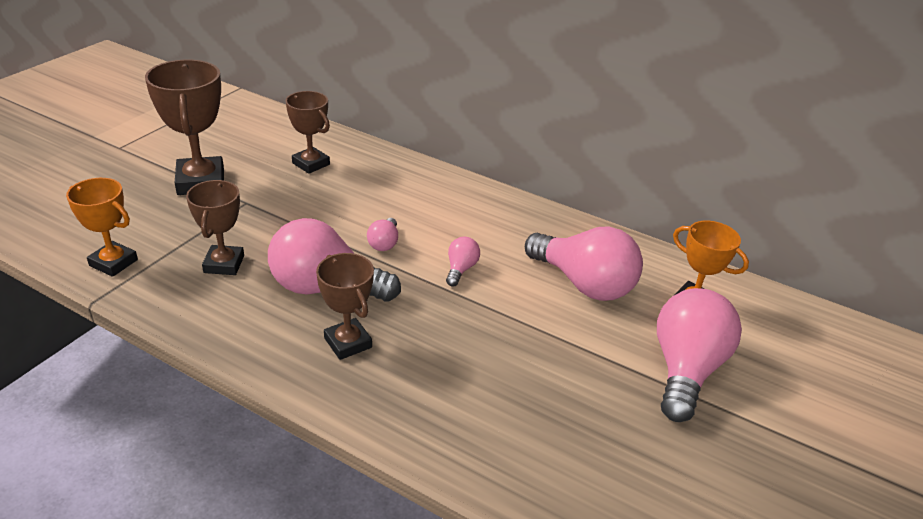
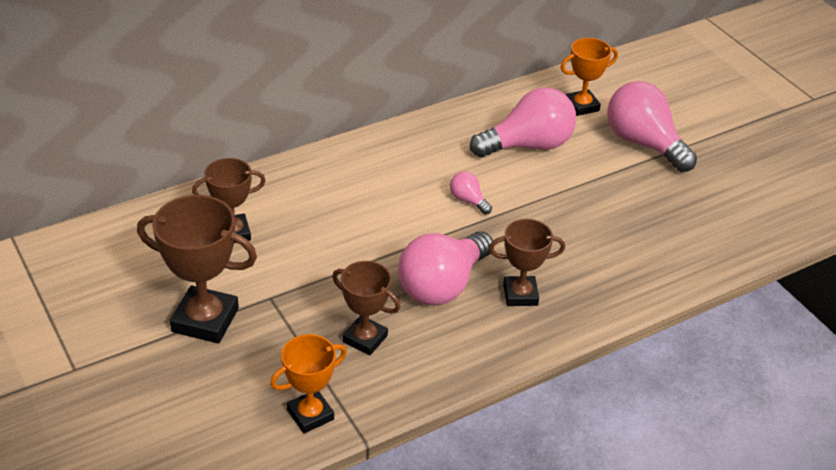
camera: 60 degrees left, 5 degrees up
pink light bulb [367,218,398,251] -> none

